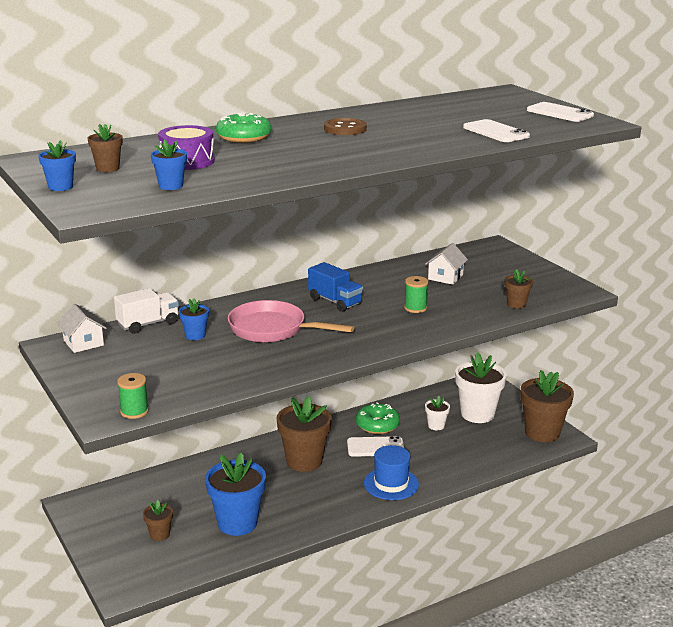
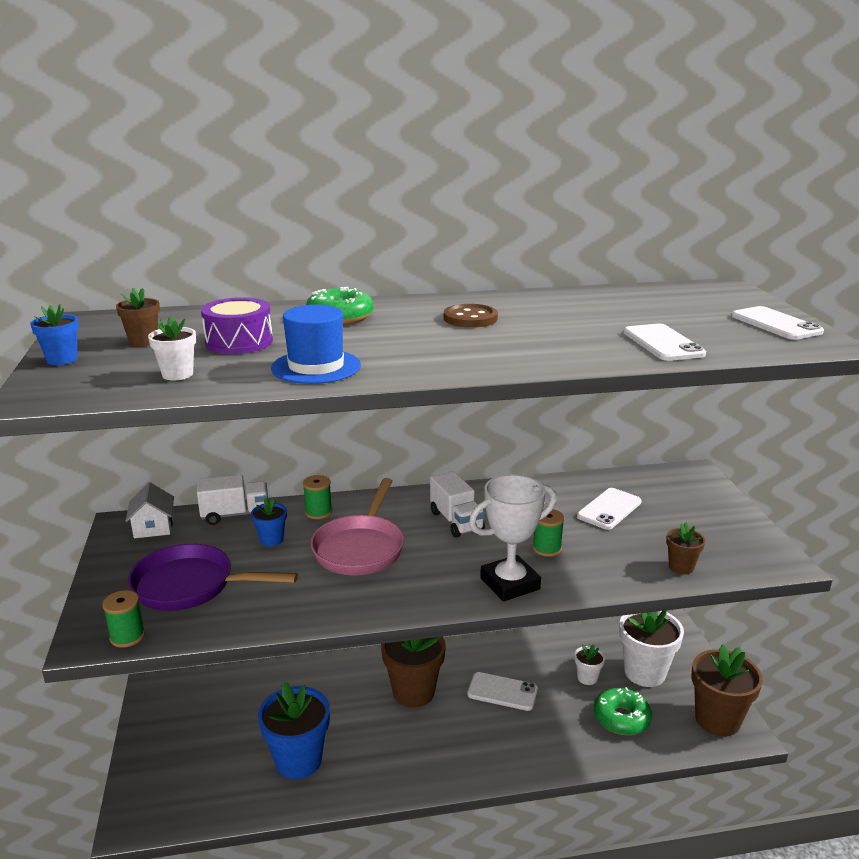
camera: 20 degrees right, 0 degrees up
brown flower pot [143,500,173,541] -> none
blue flower pot [151,140,187,190] -> white flower pot [148,316,196,380]
pink pan [228,300,354,343] -> pink pan turned 120 degrees counterclockwise [310,478,404,576]
blue truck [308,262,363,312] -> white truck [430,471,485,538]
green donut [356,402,400,434] -> green donut moved to [594,687,652,735]
blue hat [364,445,419,500] -> blue hat moved to [271,305,361,384]
white house [425,243,468,285] -> white phone [577,488,642,530]
none -> purple pan [128,544,298,611]
none -> green spool [303,475,332,519]
none -> white trophy [469,474,556,601]

